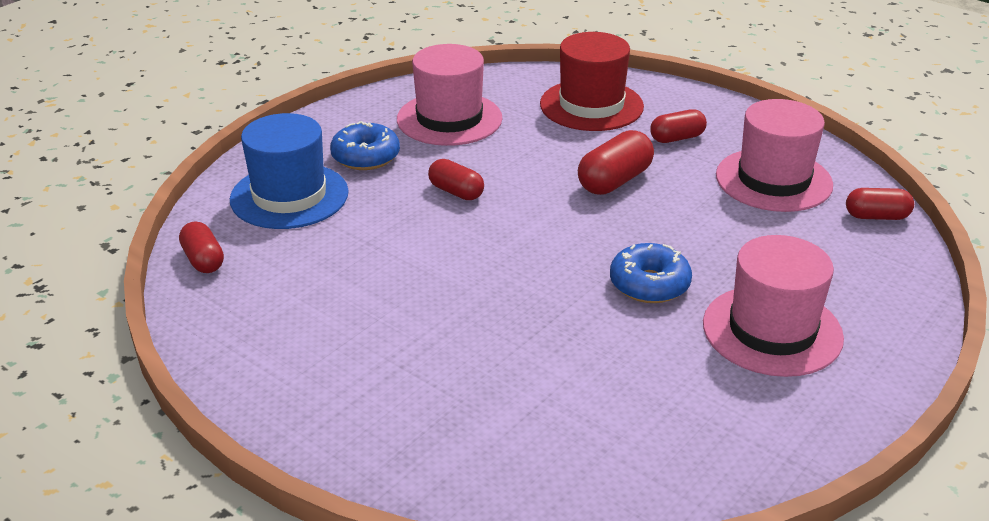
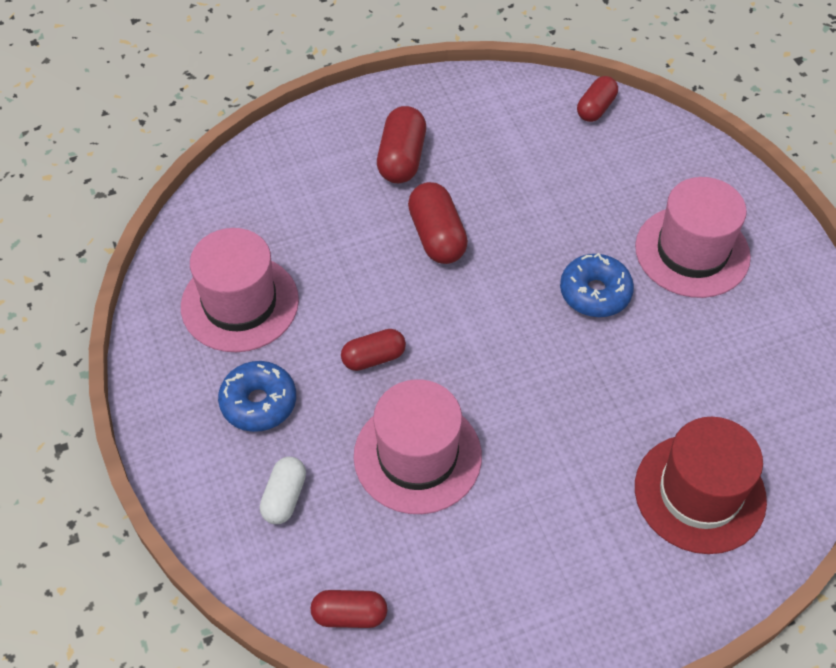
camera: 60 degrees left, 20 degrees up
blue hat [230,113,349,229] -> white capsule [260,457,306,524]
red hat [540,32,644,131] -> red hat moved to [635,417,767,554]
red capsule [650,109,707,143] -> red capsule [377,106,426,183], size x1.51
pink hat [716,99,833,212] -> pink hat moved to [354,379,482,514]

